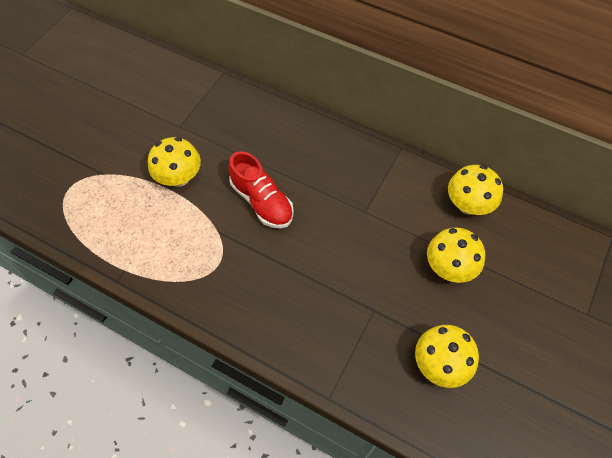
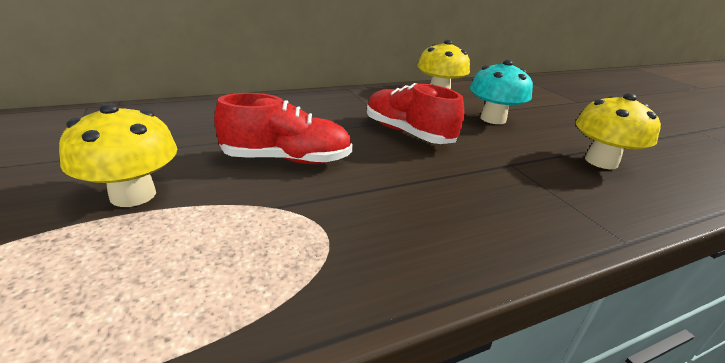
camera: 55 degrees left, 30 degrees down
yellow mushroom [427,228,485,283] -> turquoise mushroom [470,60,533,124]
none -> red shoe [367,83,464,144]

